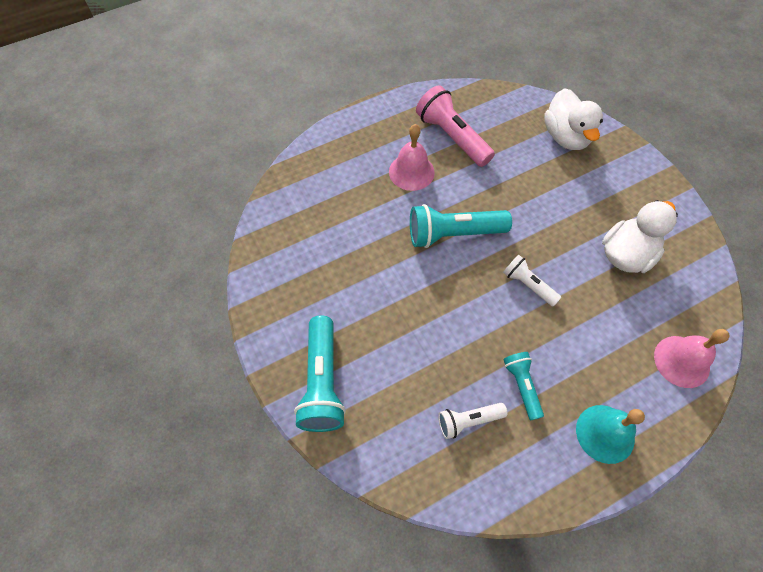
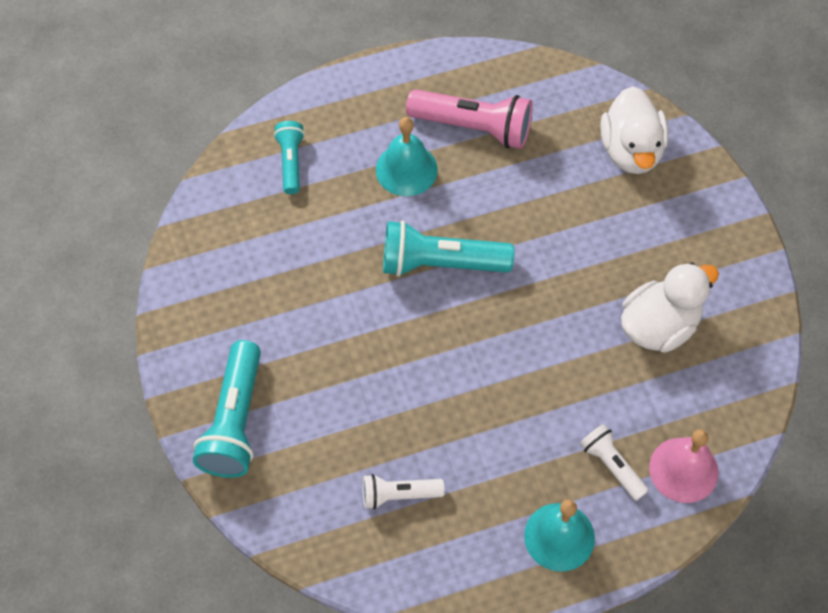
camera: 10 degrees right, 0 degrees up
pink bell [389,124,435,191] -> turquoise bell [376,117,438,196]
pink flashlight [416,85,495,167] -> pink flashlight turned 135 degrees clockwise [406,89,533,149]
white flashlight [503,255,561,306] -> white flashlight moved to [580,424,649,501]
turquoise flashlight [503,352,544,420] -> turquoise flashlight moved to [274,121,305,194]

